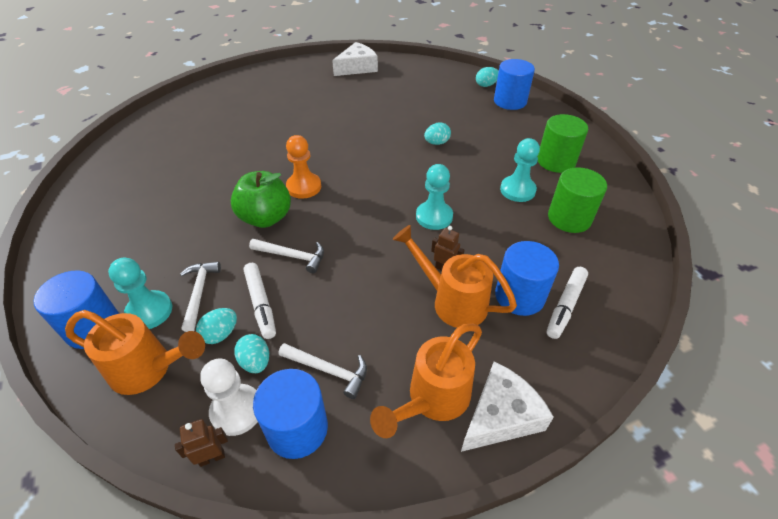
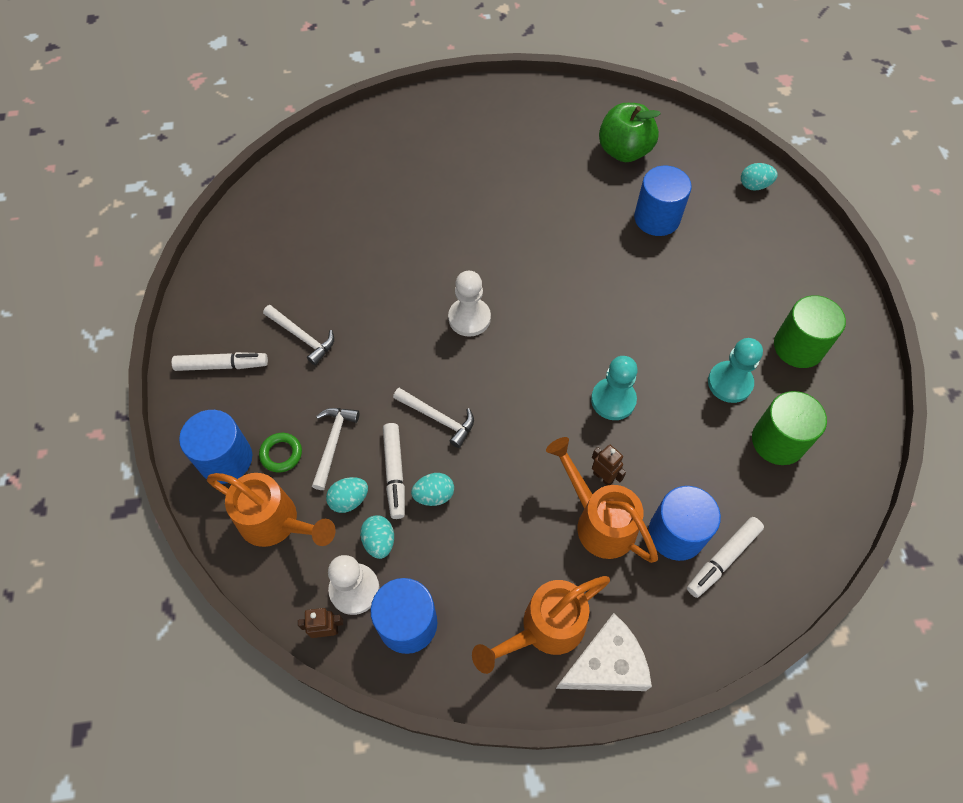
camera: 15 degrees right, 15 degrees up
turquoise pawn [108,258,172,329] -> green ring [259,433,302,473]
green apple [231,171,291,228] -> green apple moved to [599,103,661,162]
white hammer [278,343,367,399] -> white hammer moved to [263,305,334,365]
orange pawn [286,135,321,199] -> white pawn [448,271,491,337]
white cheese [332,42,378,76] -> none
turquoise egg [424,122,451,145] -> turquoise egg moved to [411,473,454,506]
blue cylinder [494,59,535,110] -> blue cylinder moved to [634,166,692,236]
none -> white marker [171,352,268,371]

